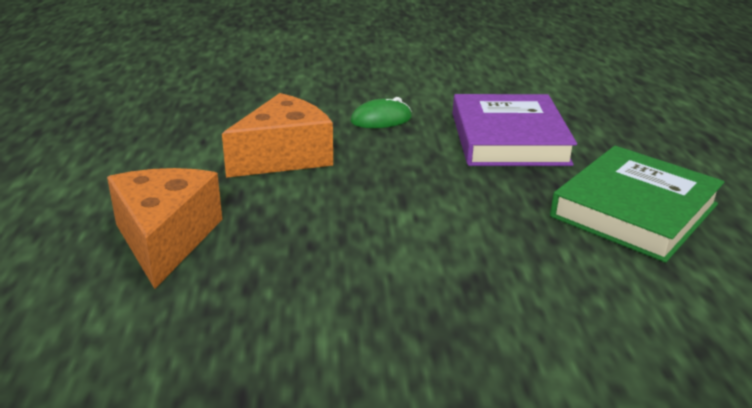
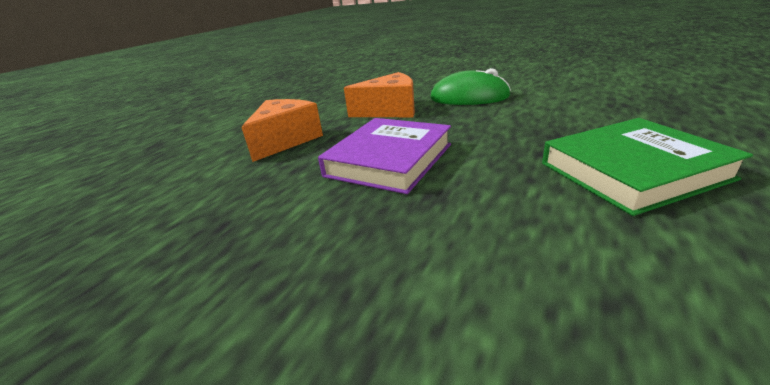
camera: 35 degrees right, 0 degrees up
green mouse [350,97,412,128] -> green mouse [430,68,511,105], size x1.80
purple book [452,94,577,166] -> purple book moved to [318,118,451,194]

